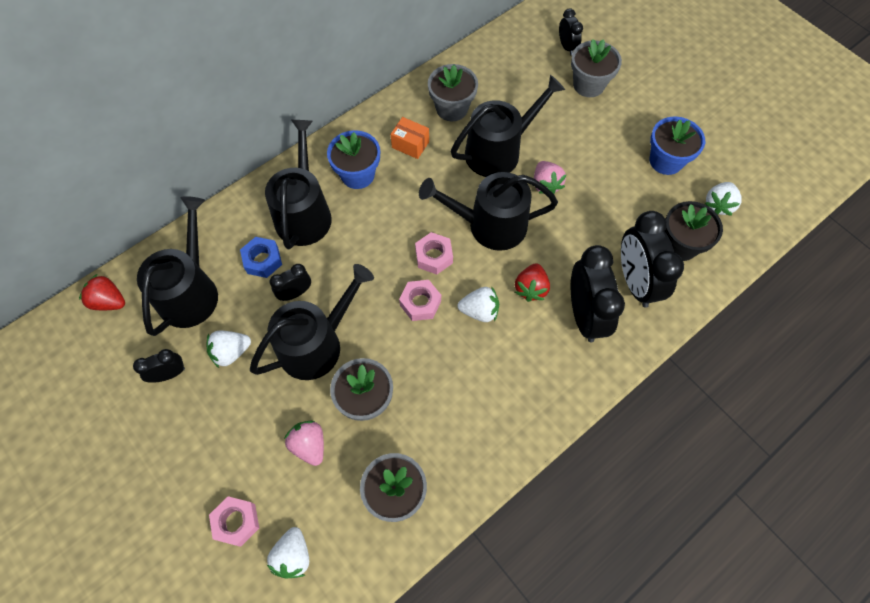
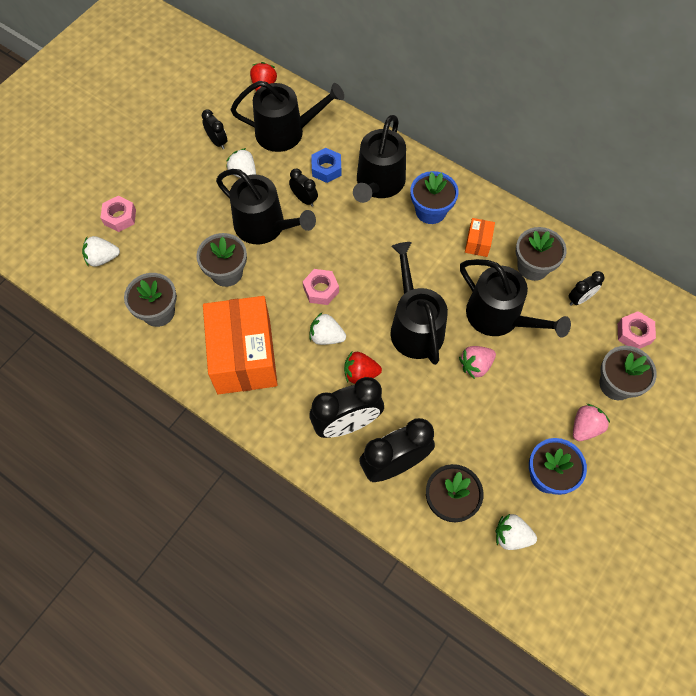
camera: 75 degrees right, 0 degrees up
black watering can [265,120,332,249] -> black watering can turned 120 degrees clockwise [353,115,406,203]
pink strawberry [284,420,324,466] -> pink strawberry moved to [573,404,610,441]
pink nut [415,232,453,275] -> pink nut moved to [618,311,656,349]
white strawberry [458,286,499,322] -> white strawberry turned 120 degrees clockwise [310,313,346,345]
black clock [559,8,583,55] -> black clock moved to [568,271,604,306]
none -> orange box [203,296,278,394]

